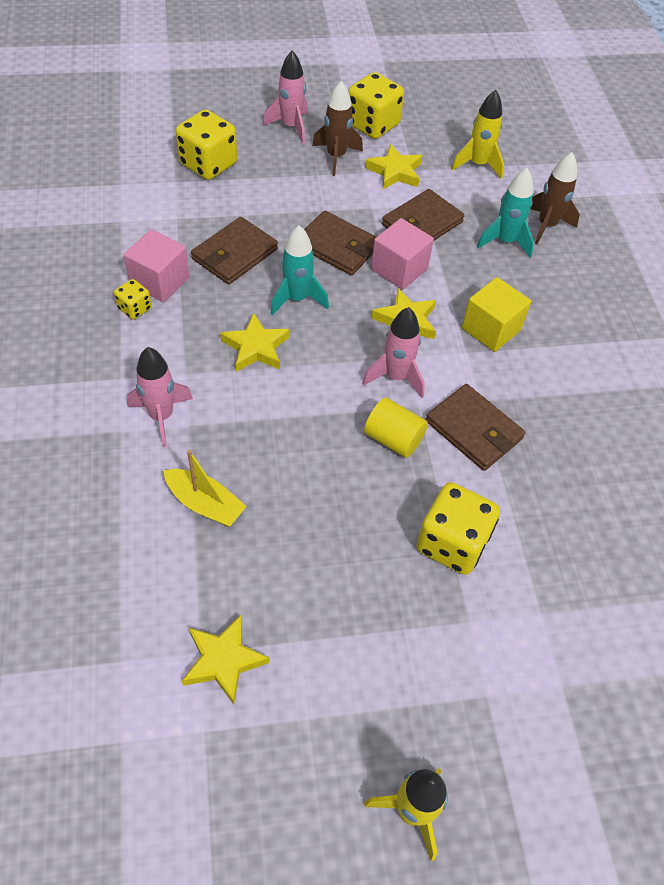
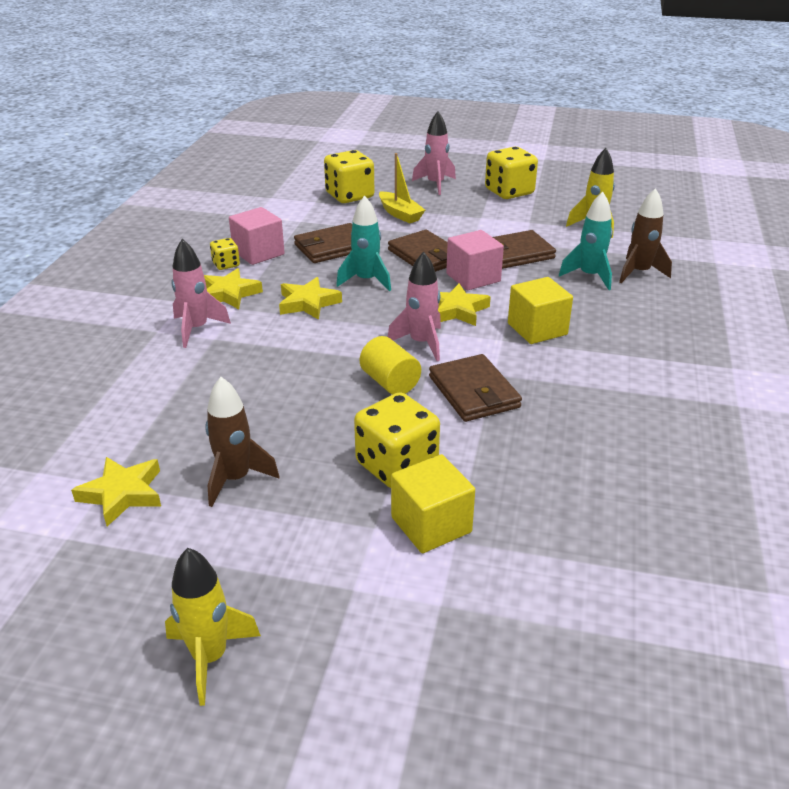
camera: 25 degrees right, 20 degrees down
yellow boat [163,450,247,526] -> yellow boat moved to [379,153,425,223]
brown rocket [312,81,363,176] -> brown rocket moved to [205,377,279,507]
yellow star [365,144,423,189] -> yellow star moved to [204,268,263,309]
none -> yellow cube [391,454,475,553]

